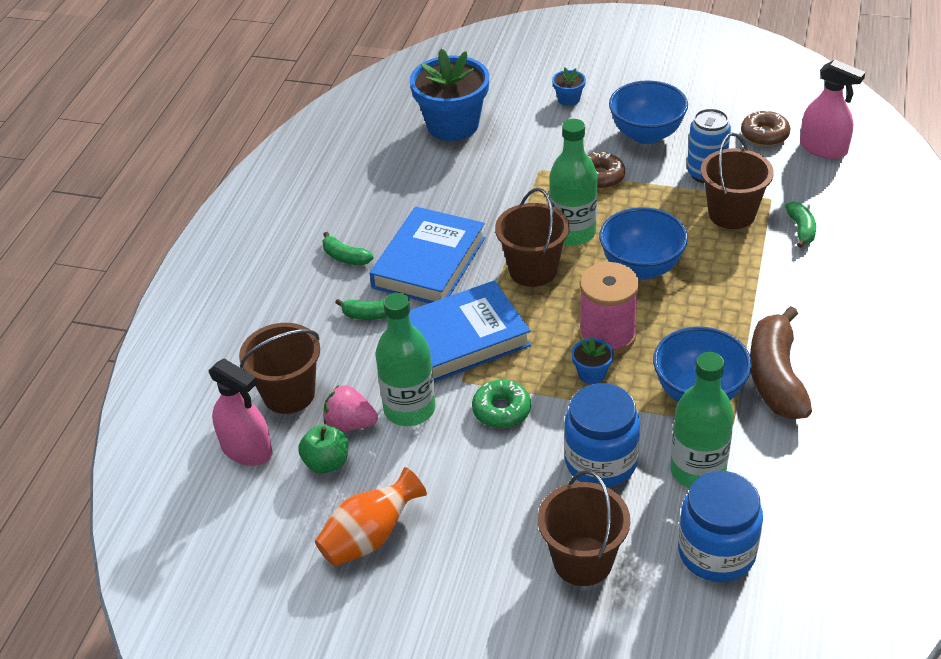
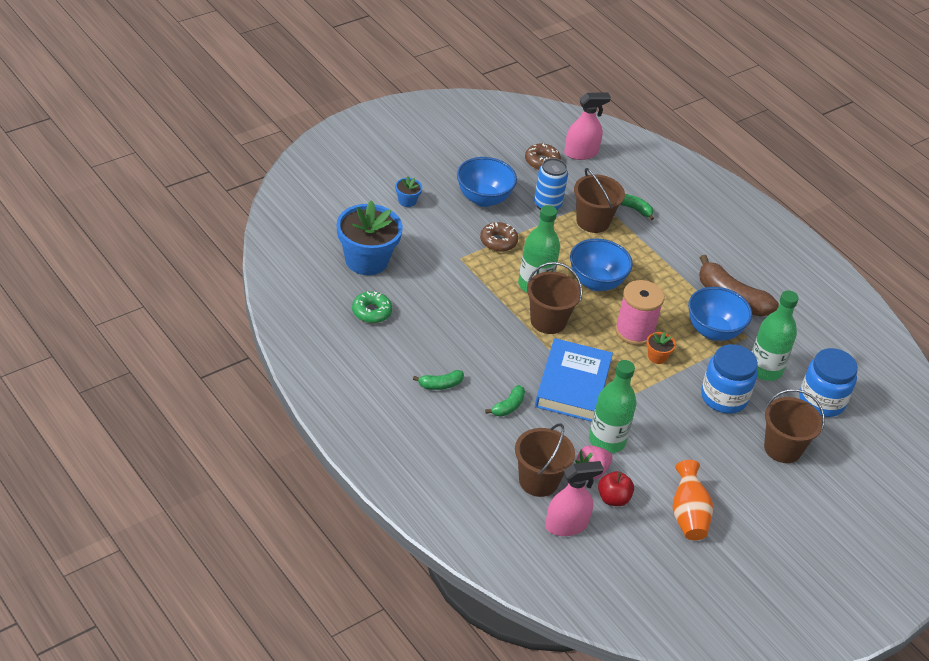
camera: 60 degrees left, 0 degrees up
green apple [298,425,348,473] -> red apple [598,471,634,506]
blue book [370,207,485,303] -> none
green donut [472,380,531,428] -> green donut moved to [352,291,392,323]
blue flower pot [571,337,614,384] -> orange flower pot [647,332,676,364]

